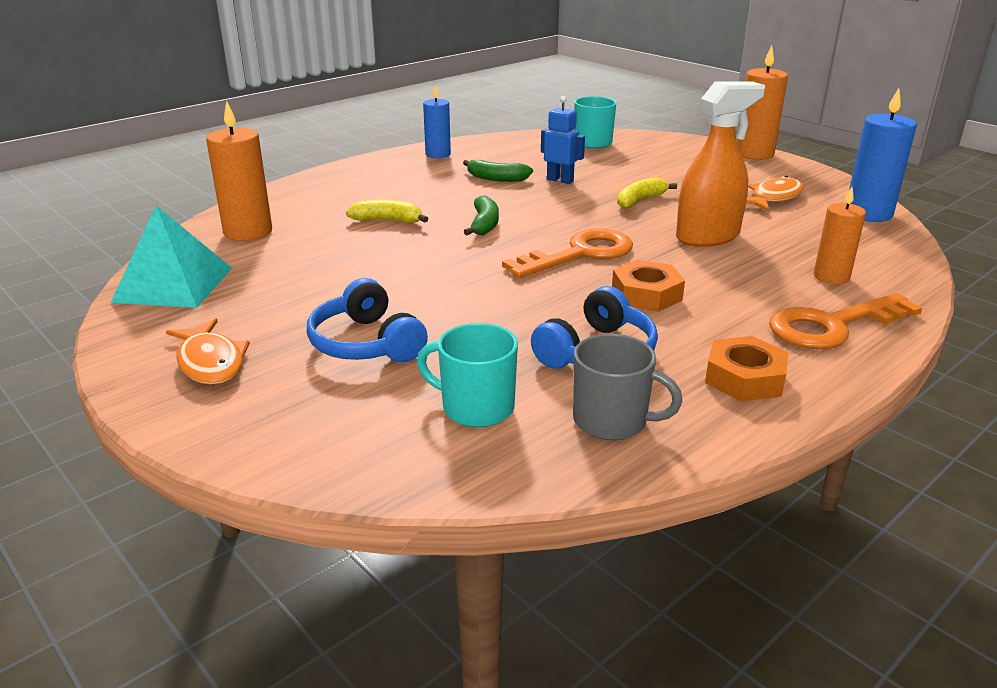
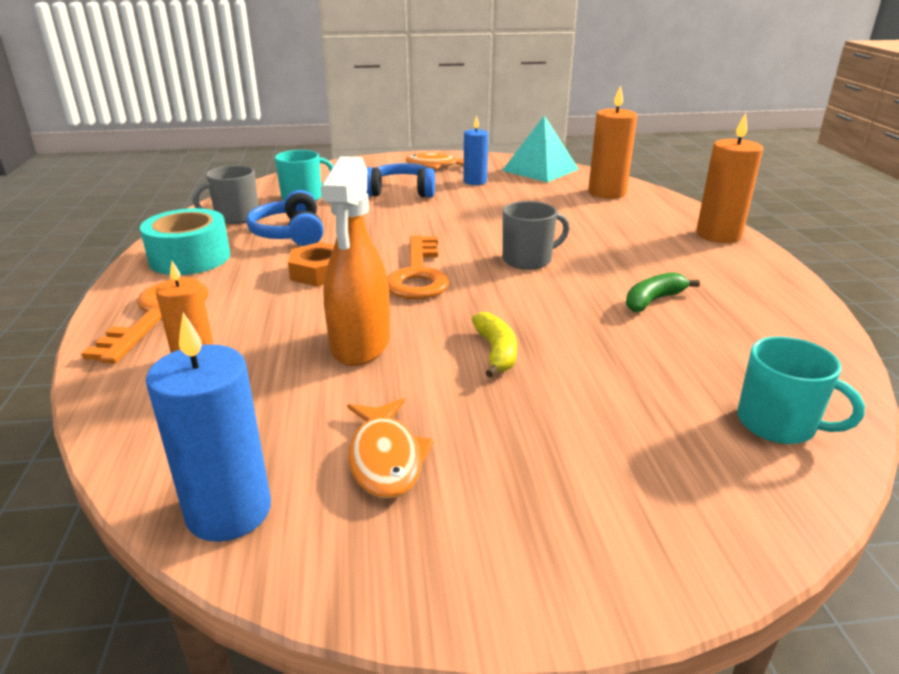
camera: 125 degrees right, 0 degrees up
yellow banana [346,200,428,223] -> none
blue candle [423,84,451,158] -> blue candle moved to [463,115,488,185]
green banana [464,195,499,236] -> grey mug [502,201,570,270]
blue robot [541,96,585,184] -> none
orange nut [705,336,788,401] -> turquoise tape [140,208,230,275]
orange candle [736,46,788,160] -> orange candle moved to [696,113,763,243]

